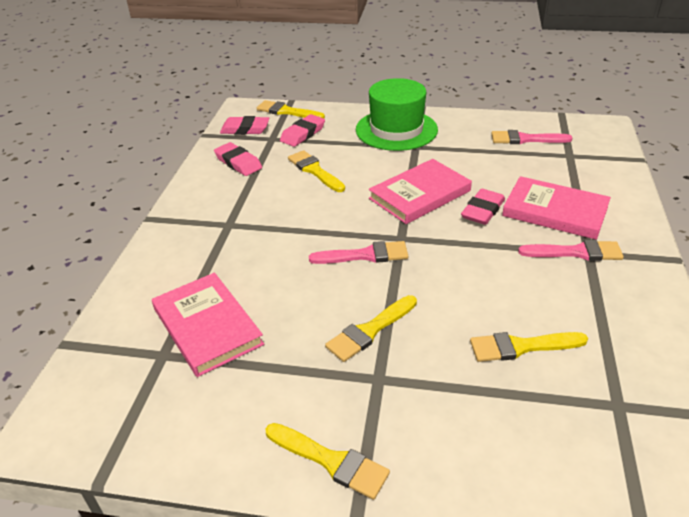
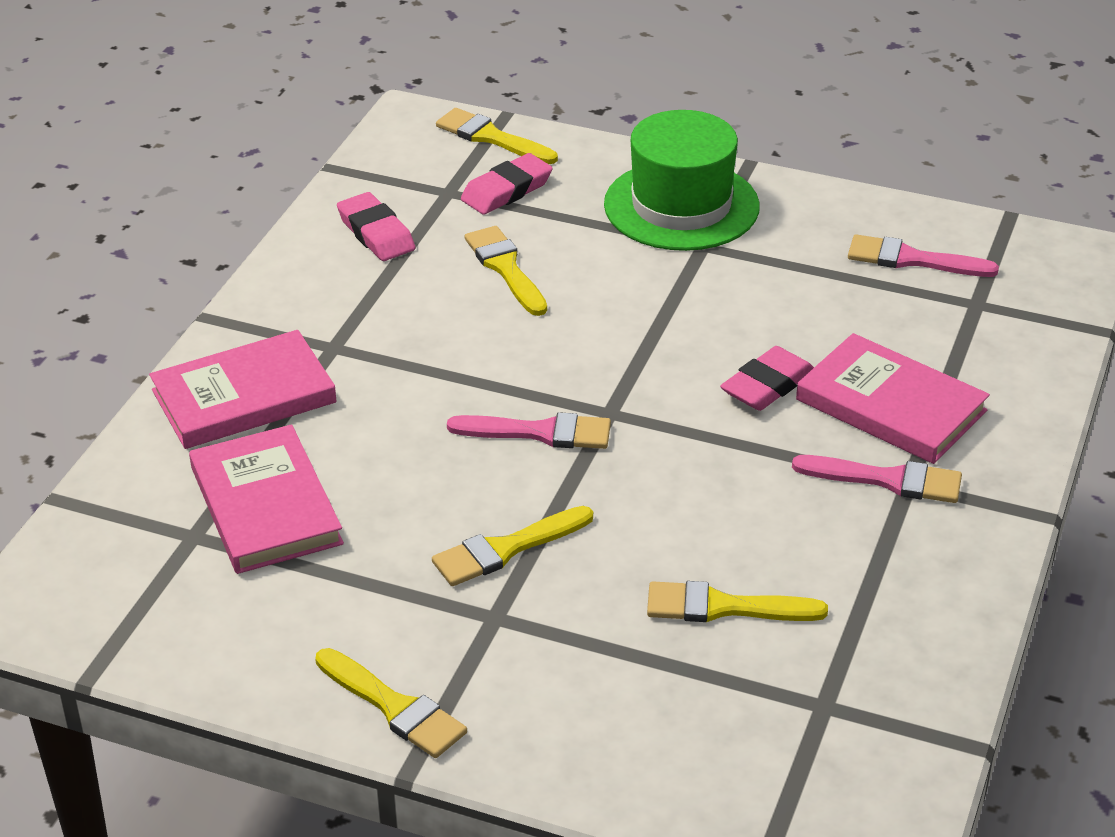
camera: 10 degrees right, 0 degrees up
pink eraser [220,116,269,135] -> none
pink book [369,159,472,224] -> pink book moved to [149,330,337,449]

